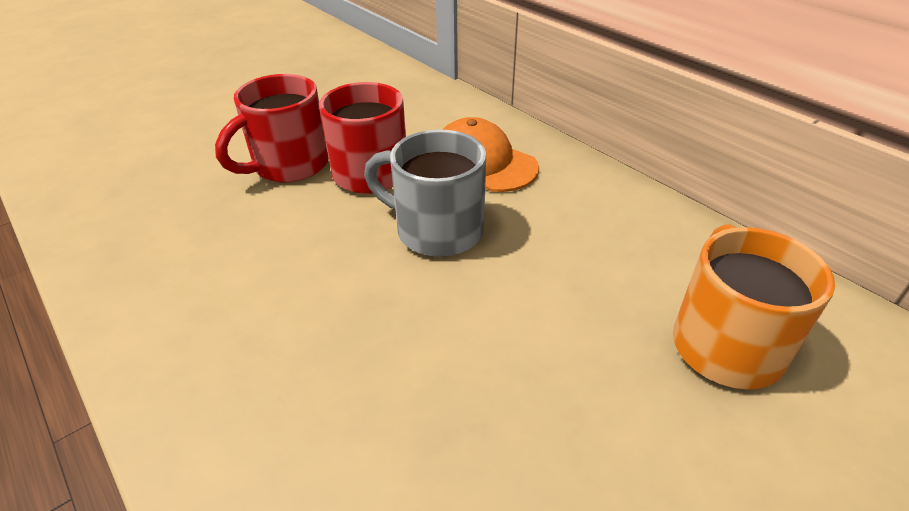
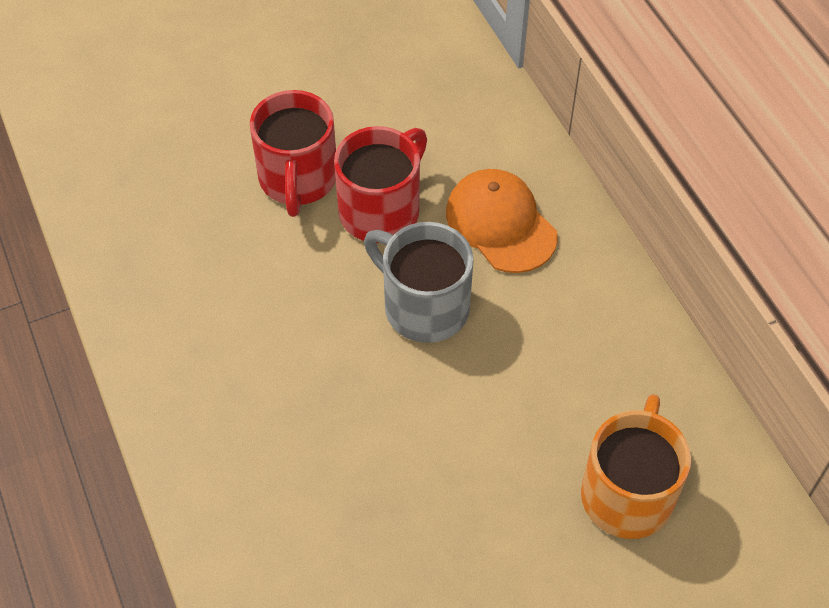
camera: 15 degrees right, 15 degrees up
red mug [215,74,329,183] -> red mug turned 60 degrees counterclockwise [250,90,336,217]

